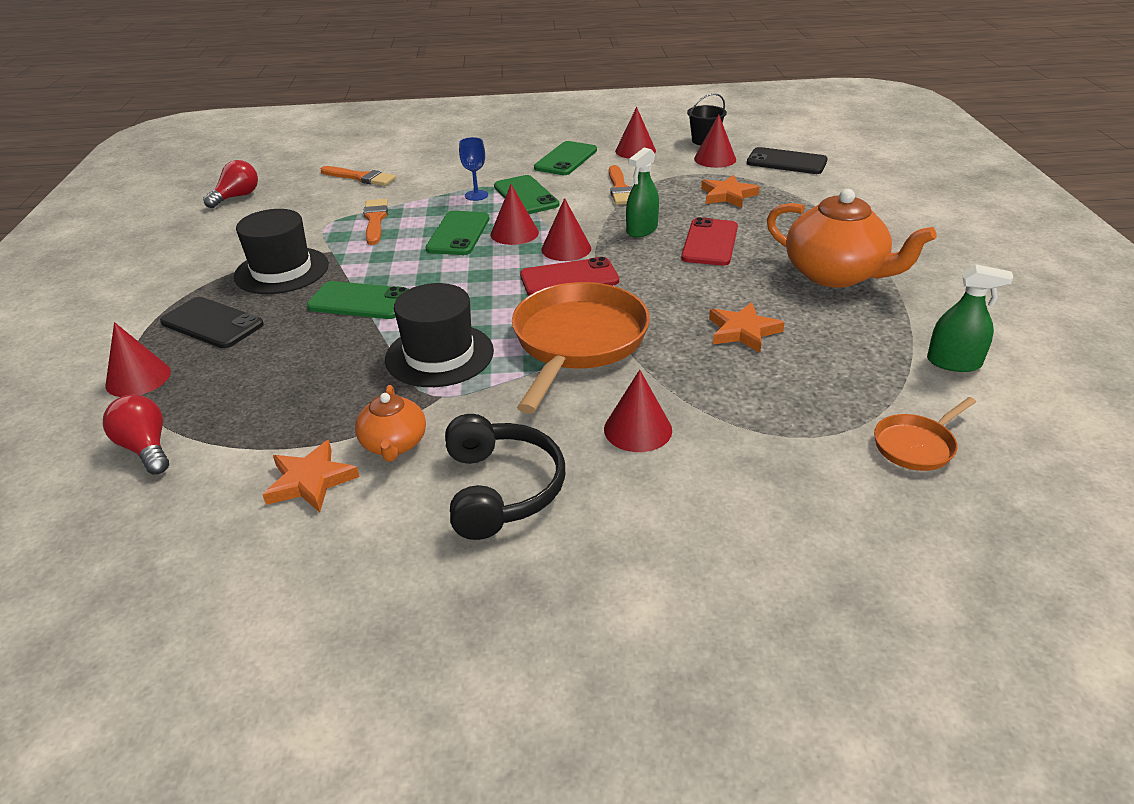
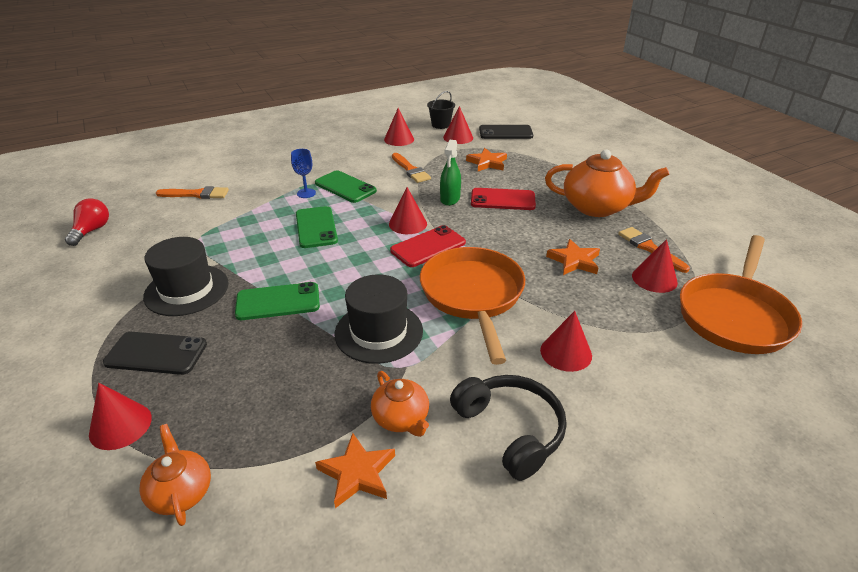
camera: 25 degrees left, 0 degrees up
red light bulb [103,395,169,475] -> orange teapot [139,424,211,526]
orange brush [363,199,388,245] -> orange brush moved to [618,227,690,273]
red cone [491,184,539,245] -> red cone moved to [632,239,678,293]
green phone [534,141,597,175] -> none
red phone [681,217,738,266] -> red phone turned 75 degrees counterclockwise [471,188,536,210]
orange pan [874,397,976,471] -> orange pan [680,235,802,354], size x2.10
green spray bottle [927,264,1013,372] -> none

